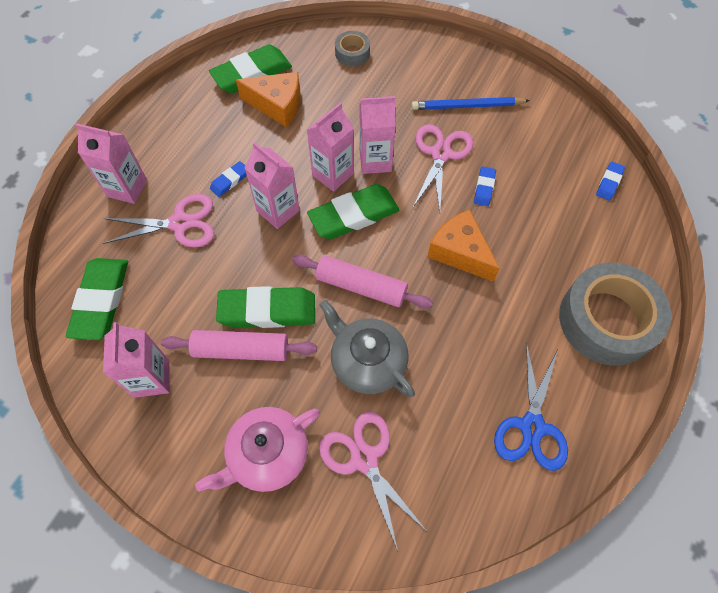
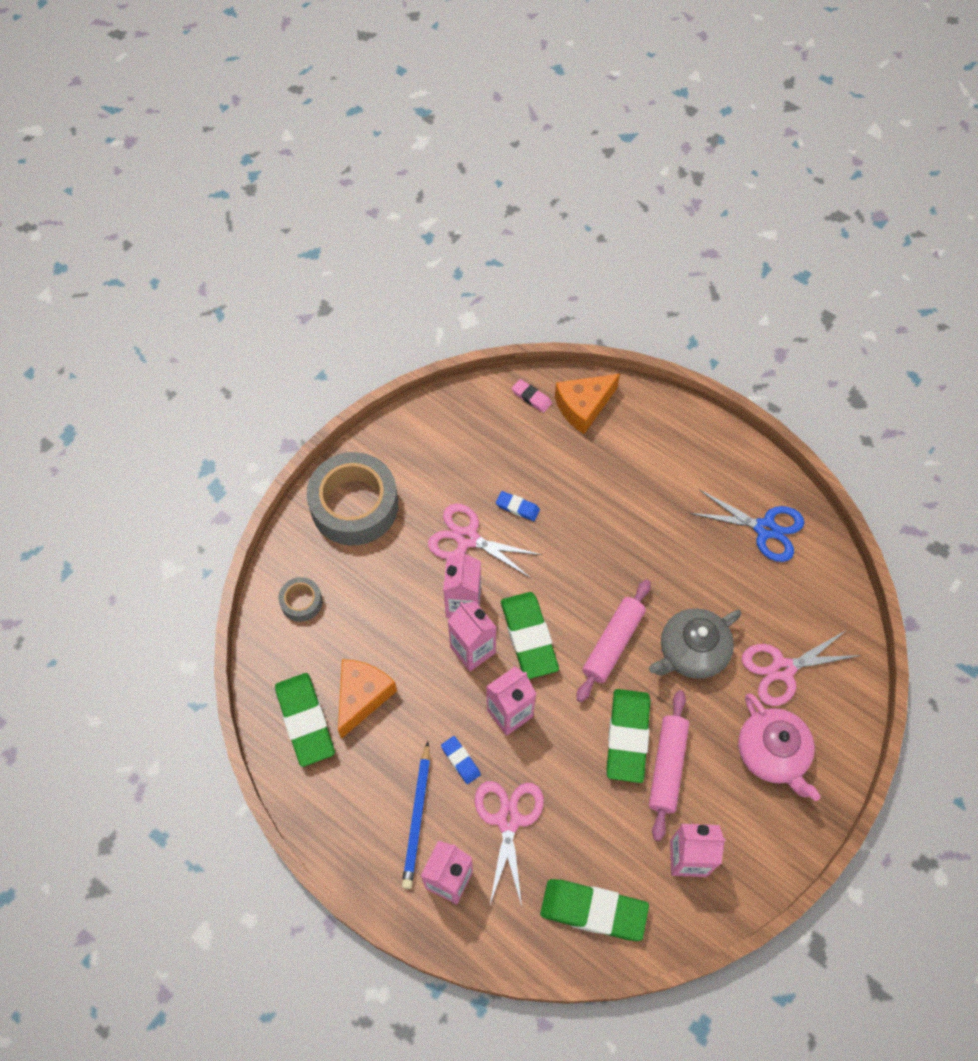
camera: 80 degrees left, 0 degrees up
blue pencil [411,97,530,110] -> blue pencil moved to [402,742,430,889]
orange cheese [428,210,500,282] -> orange cheese moved to [555,374,620,434]
grey tape [559,263,671,366] -> grey tape moved to [306,452,398,545]
blue eraser [596,161,625,201] -> pink eraser [512,379,552,413]

